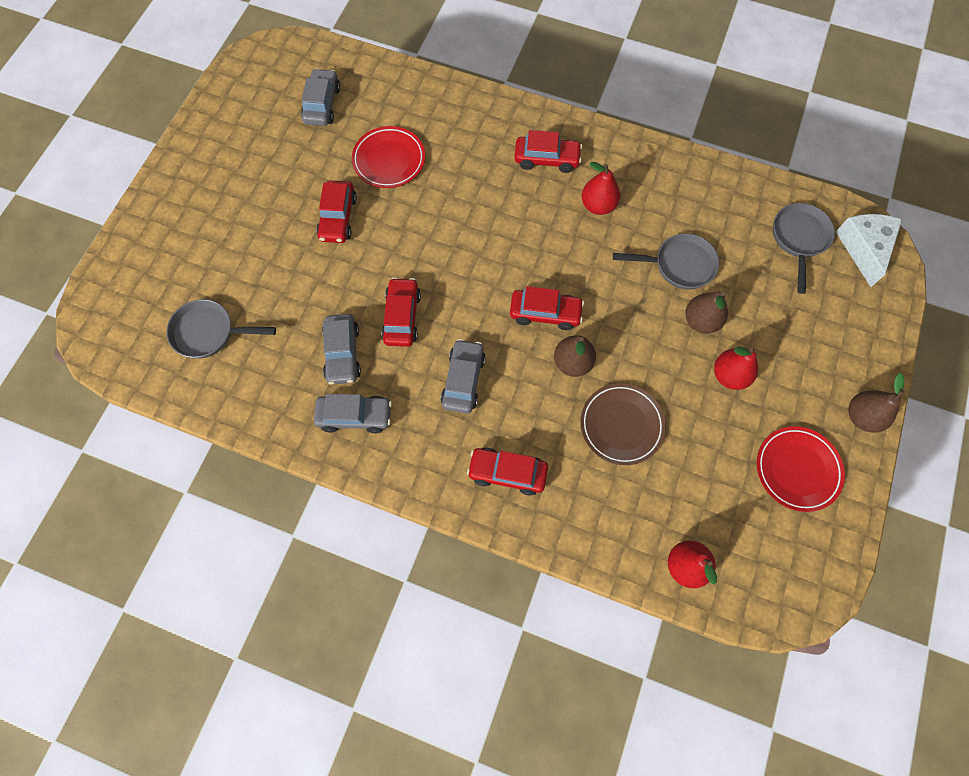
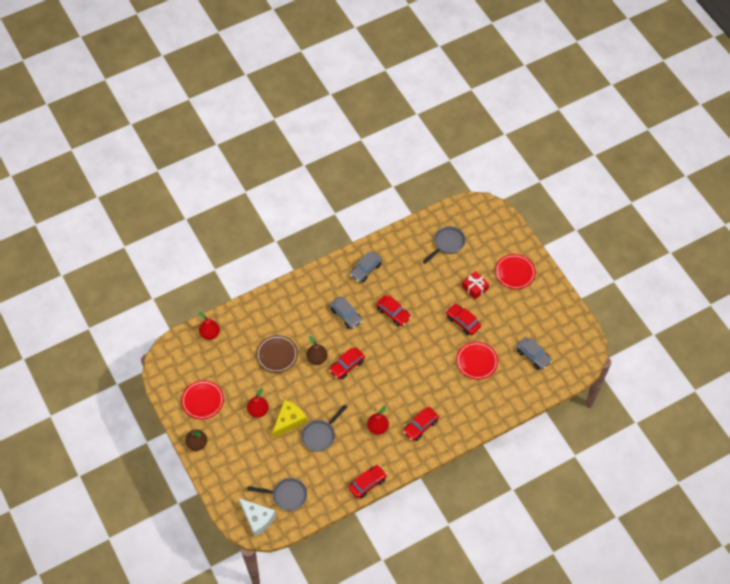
camera: 130 degrees right, 10 degrees down
grey car [322,314,361,385] -> none
red car [467,448,548,496] -> red car moved to [349,465,387,499]
brown pear [685,291,728,334] -> yellow cheese [272,400,307,438]
grey pan [773,203,835,294] -> grey pan turned 45 degrees counterclockwise [247,478,307,511]
none -> red gift [462,271,489,299]
none -> red plate [495,254,536,289]

